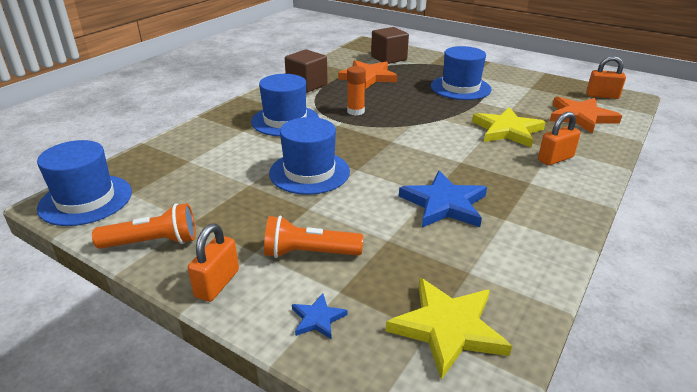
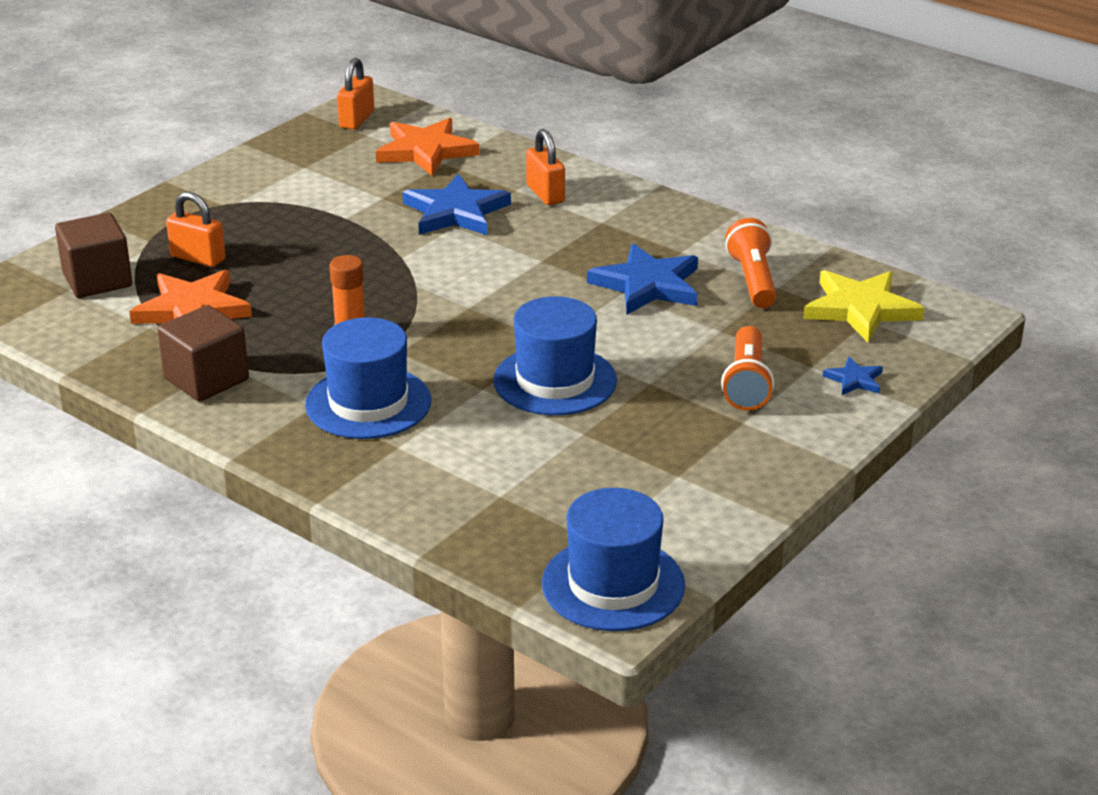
camera: 85 degrees left, 0 degrees up
orange flashlight [92,203,196,249] -> orange flashlight moved to [725,218,776,308]
orange padlock [188,223,239,302] -> orange padlock moved to [166,192,226,267]
blue hat [431,46,491,100] -> none
yellow star [472,107,546,147] -> blue star [403,173,511,235]

